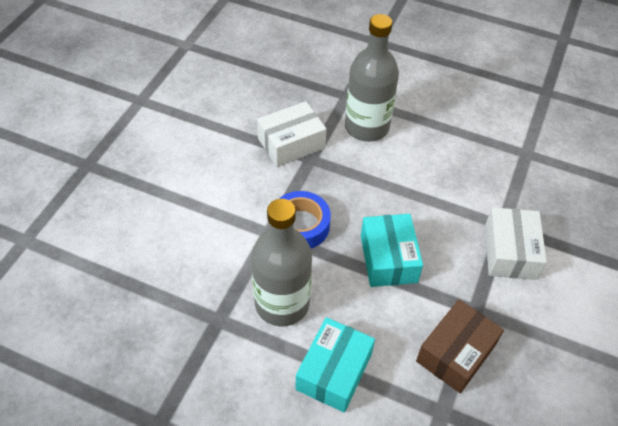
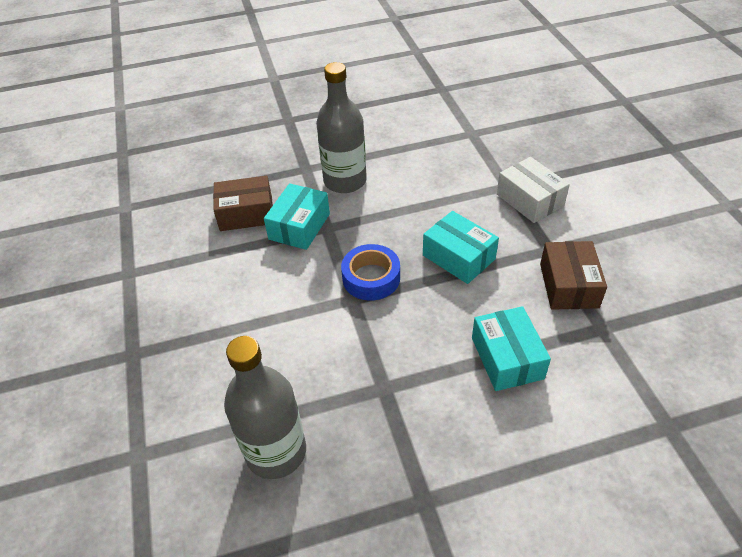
camera: 35 degrees left, 5 degrees down
grey bottle [251,199,312,326] -> grey bottle moved to [224,336,306,479]
white box [257,101,327,167] -> turquoise box [264,183,330,250]
none -> brown box [213,176,273,231]

